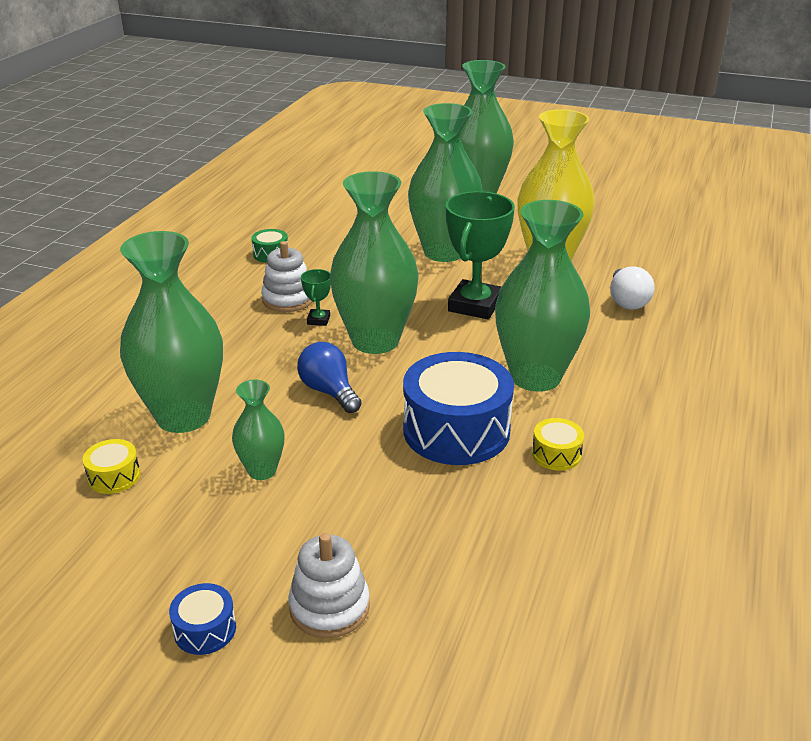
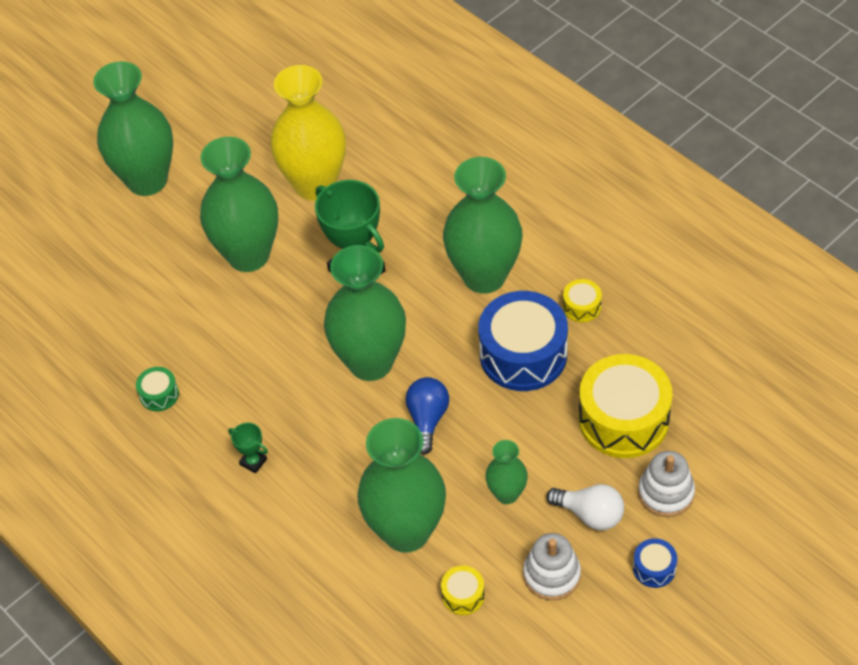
camera: 60 degrees left, 20 degrees up
white stacking toy [261,241,312,312] -> white stacking toy moved to [523,533,581,600]
blue light bulb [297,342,362,413] -> blue light bulb turned 105 degrees clockwise [406,377,449,455]
green trophy [301,269,331,326] -> green trophy moved to [228,423,268,473]
white light bulb [610,266,655,310] -> white light bulb moved to [546,484,624,530]
none -> yellow drum [579,354,673,458]

